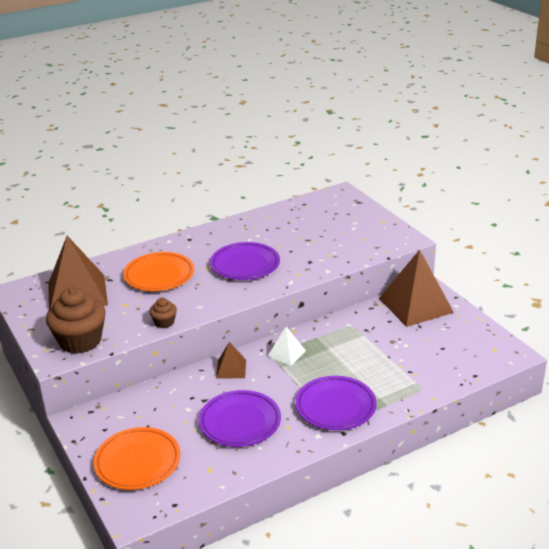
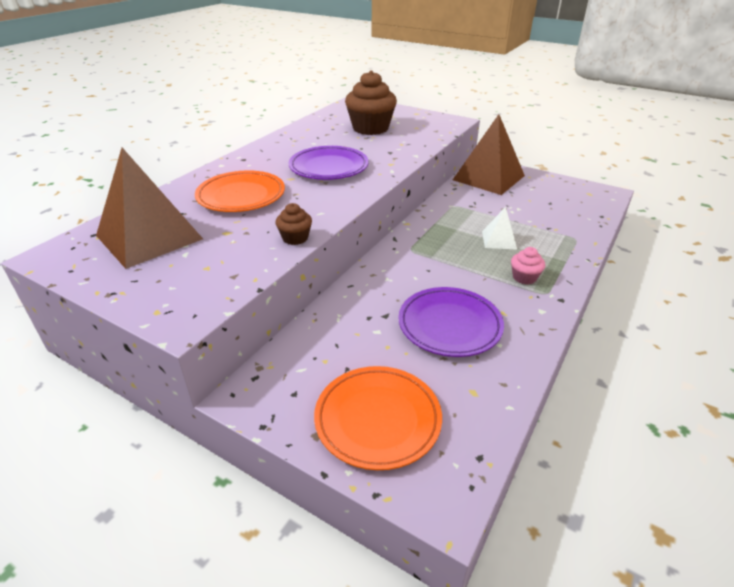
camera: 30 degrees left, 5 degrees up
brown cupcake [46,287,106,354] -> brown cupcake moved to [345,70,397,135]
brown pyramid [216,342,246,379] -> none
white pyramid [267,327,306,366] -> white pyramid moved to [482,207,517,250]
purple plate [295,376,377,430] -> pink cupcake [511,247,545,285]

